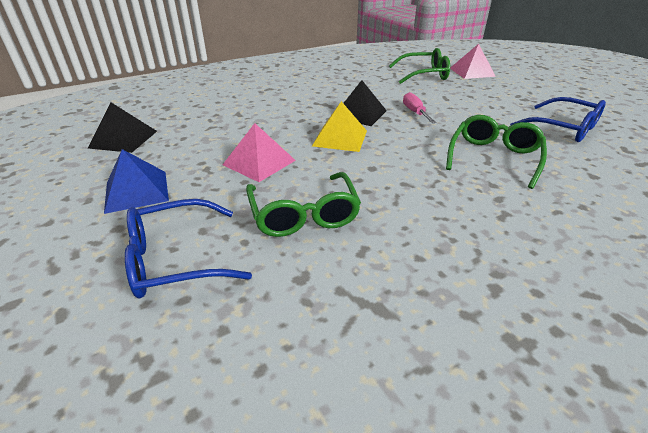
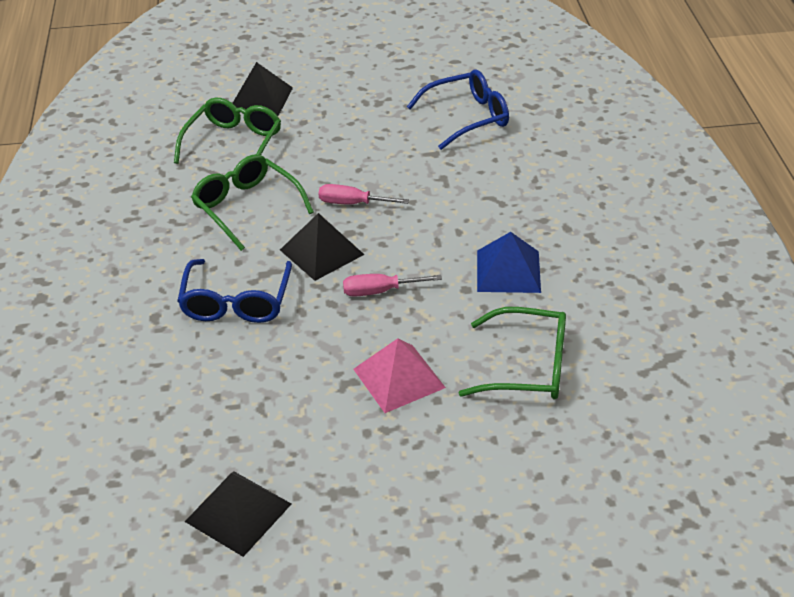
camera: 65 degrees left, 5 degrees up
blue pyramid [104,149,169,214] -> blue pyramid moved to [477,232,541,293]
blue glasses [125,199,252,299] -> blue glasses moved to [177,259,292,323]
yellow pyramid [312,101,367,152] -> pink screwdriver [343,274,442,297]
green glasses [446,115,547,189] -> green glasses moved to [191,154,314,251]
pink pyramid [450,44,496,79] -> black pyramid [233,62,293,116]

